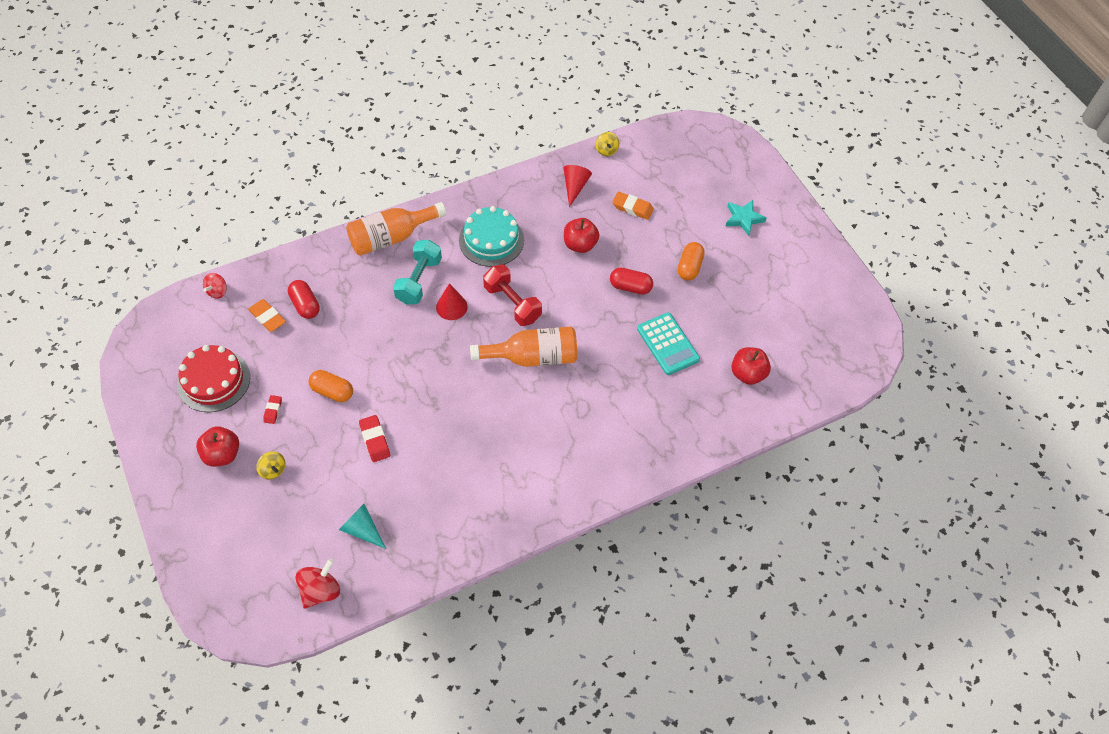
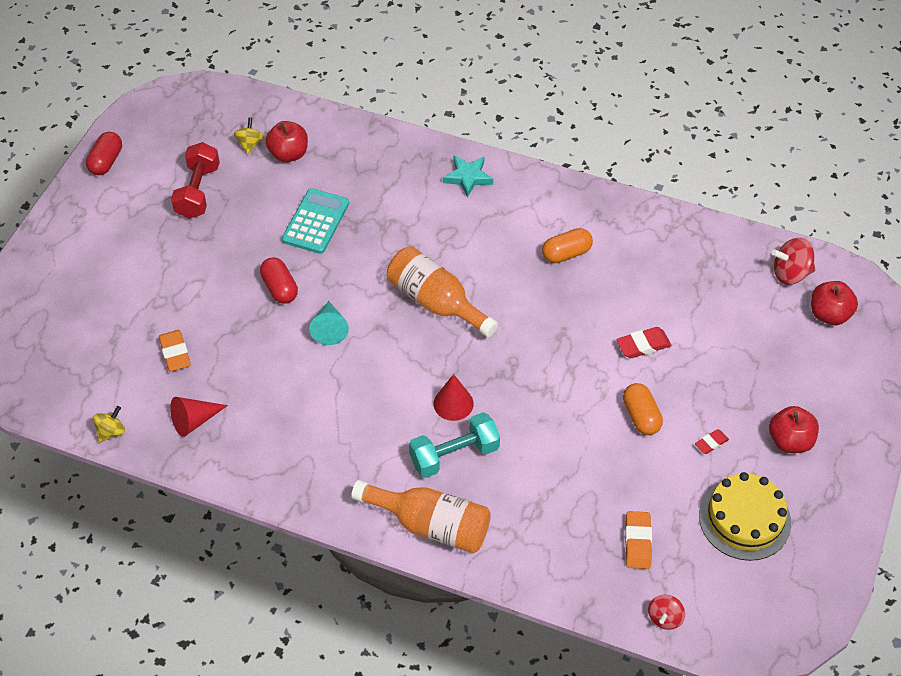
camera: 130 degrees left, 5 degrees down
red cake [177,345,250,413] -> yellow cake [699,472,791,561]
red spinning top [203,273,227,299] -> red spinning top turned 135 degrees clockwise [648,595,685,630]
yellow spinning top [256,451,285,480] -> yellow spinning top moved to [234,117,264,154]
red capsule [288,280,320,319] -> red capsule moved to [86,132,122,175]
turquoise cone [339,504,386,549] -> turquoise cone moved to [309,301,349,345]
red eraser [359,415,390,462] -> red eraser turned 45 degrees clockwise [616,327,672,358]
turquoise cake [459,206,524,267] -> none
red dumbbell [483,265,542,326] -> red dumbbell moved to [171,142,220,219]
red apple [564,218,599,253] -> red apple moved to [811,281,858,325]
orange capsule [678,242,705,281] -> orange capsule moved to [542,228,593,263]
turquoise star [726,200,767,236] -> turquoise star moved to [443,156,493,198]

